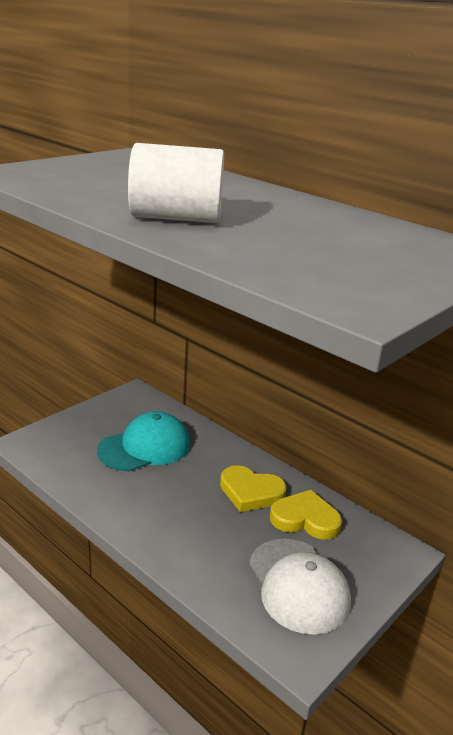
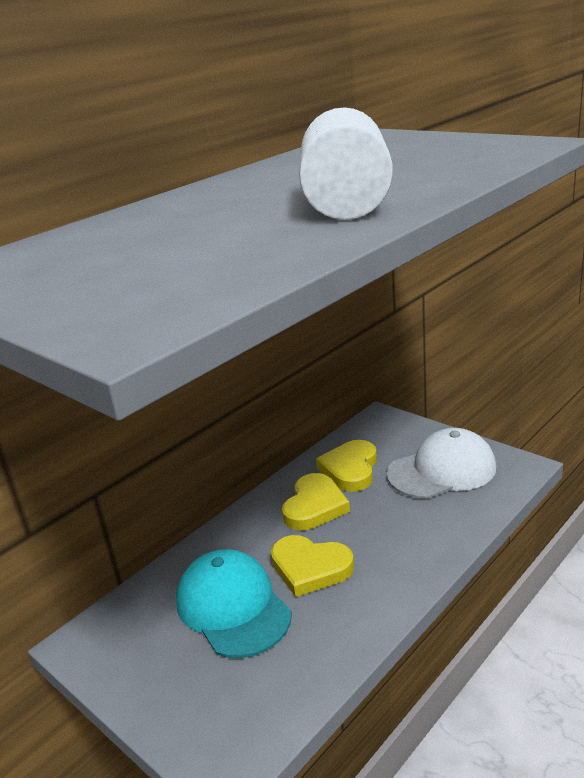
camera: 85 degrees left, 0 degrees up
none -> yellow heart [271,535,354,597]

